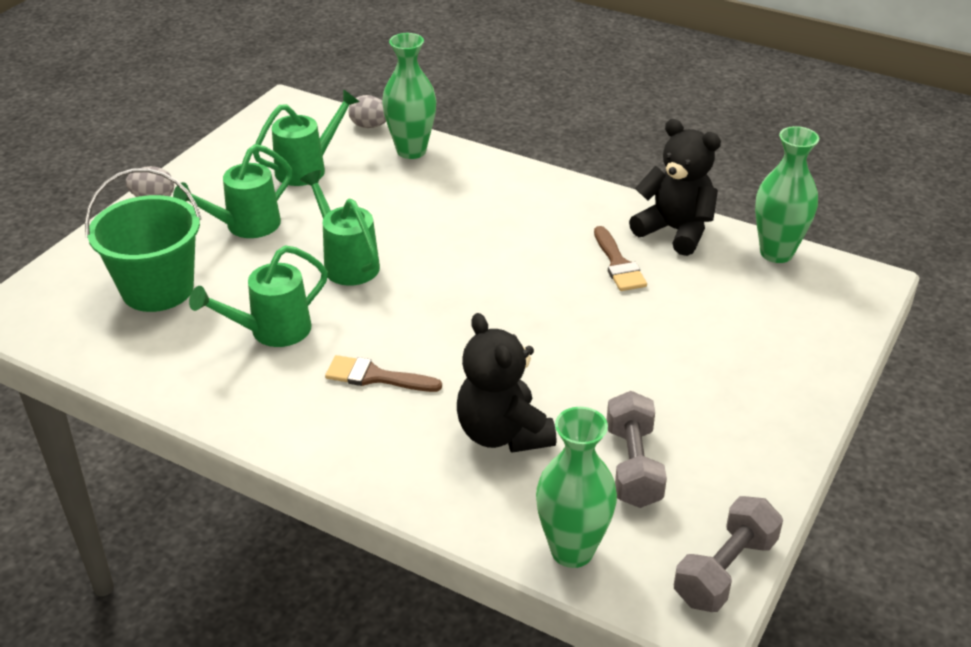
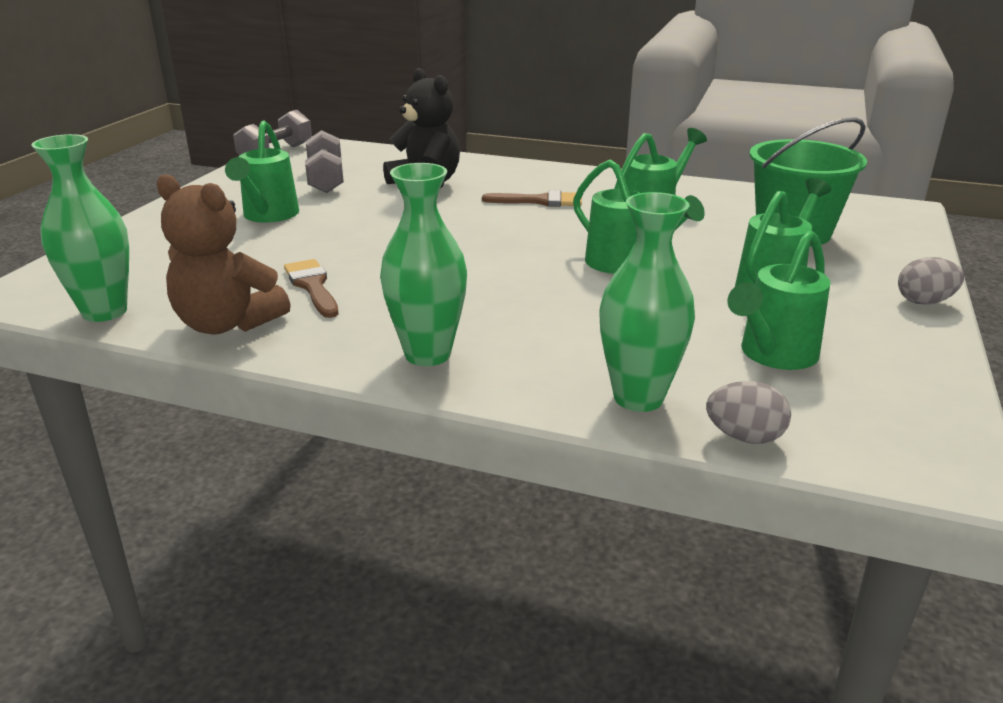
camera: 170 degrees right, 10 degrees down
green vase [536,407,617,568] -> green vase moved to [380,163,467,366]
black teddy bear [629,119,721,256] -> brown teddy bear [156,174,291,334]
none -> green watering can [225,120,299,223]

